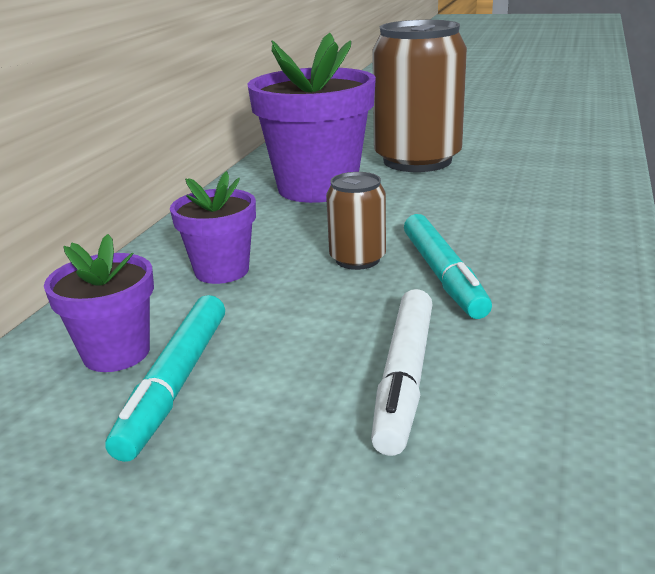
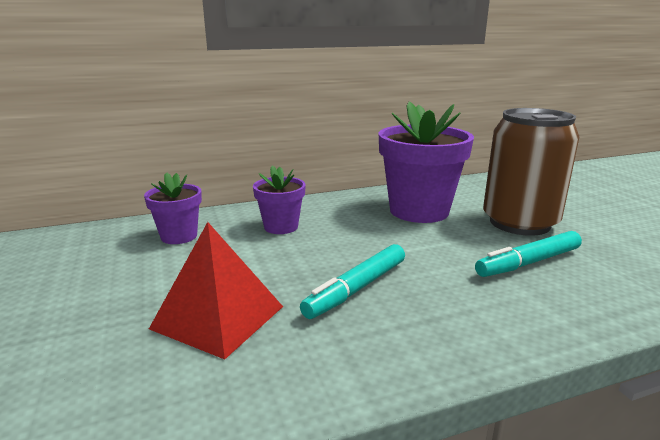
camera: 50 degrees right, 5 degrees down
turquoise marker [105,295,225,462] -> turquoise marker moved to [475,231,582,277]
brown can [326,172,386,270] -> none
white marker [371,289,433,456] -> red pyramid [149,222,283,359]

